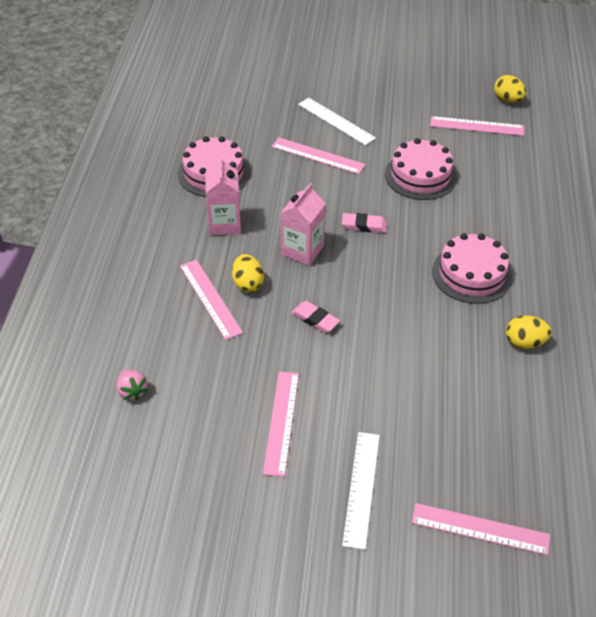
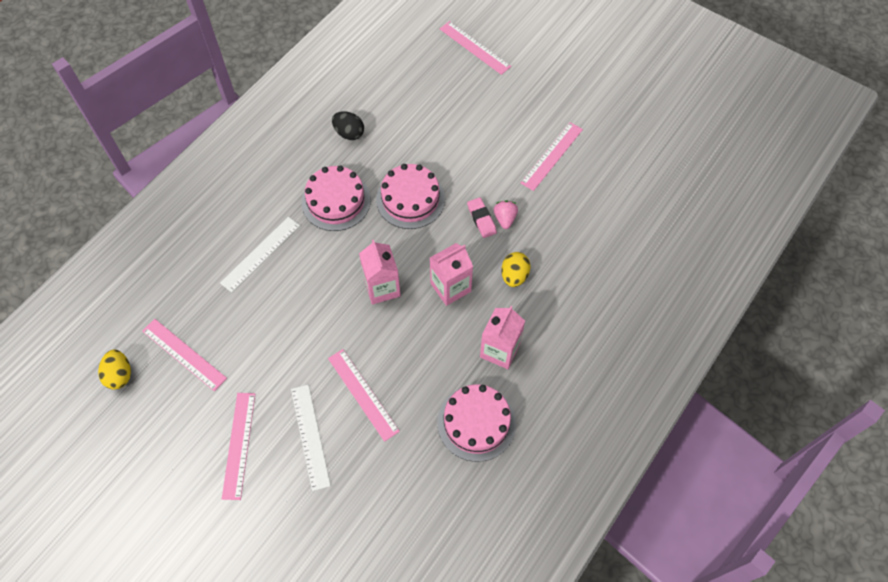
camera: 150 degrees left, 15 degrees up
pink strawberry [116,369,148,401] -> pink strawberry moved to [494,200,518,229]
pink ruler [180,260,243,340] -> pink ruler moved to [222,393,255,500]
pink eraser [342,213,387,233] -> pink carton [359,240,401,304]
white ruler [342,432,380,550] -> white ruler moved to [220,217,300,293]
pink cake [385,138,457,200] -> pink cake moved to [376,164,445,229]
yellow egg [506,315,552,349] -> black egg [332,111,364,140]

